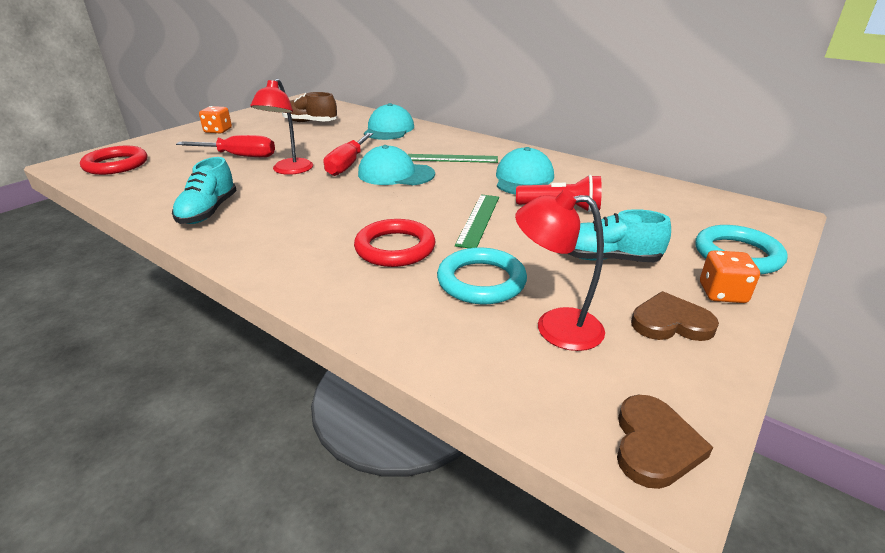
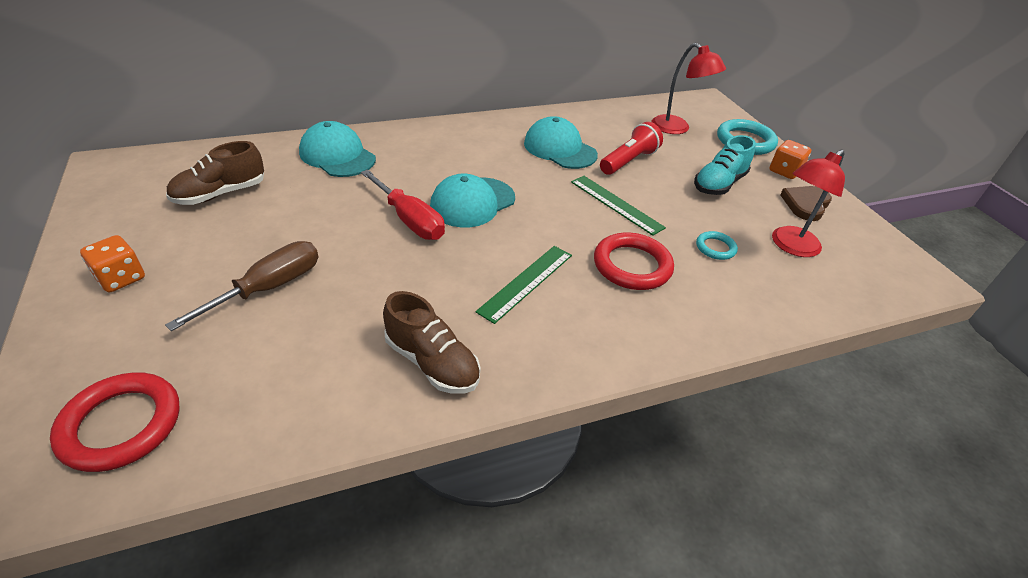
camera: 60 degrees left, 10 degrees up
turquoise shoe [172,157,237,224] -> brown shoe [383,291,480,394]
red screwdriver [176,135,275,157] -> brown screwdriver [165,241,318,331]
red lamp [250,78,313,175] -> red lamp moved to [652,43,726,134]
green ruler [408,154,498,163] -> green ruler moved to [476,246,572,324]
turquoise ring [437,248,527,304] -> turquoise ring [696,231,738,260], size x0.54
brown heart [617,395,713,489] -> none

